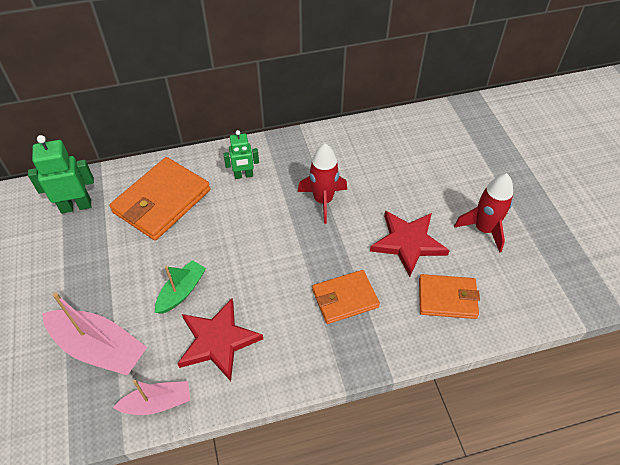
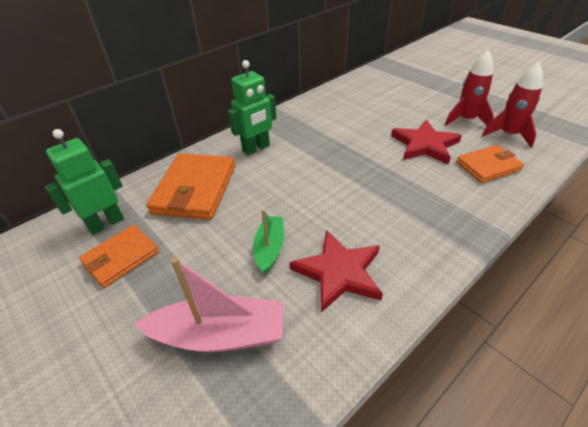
camera: 25 degrees left, 10 degrees down
pink boat [113,380,190,415] -> none
green robot [223,130,259,179] -> green robot [228,60,276,155], size x1.53
red rocket [298,143,347,224] -> red rocket moved to [482,62,543,148]
orange wallet [312,270,380,324] -> orange wallet moved to [79,225,159,288]

